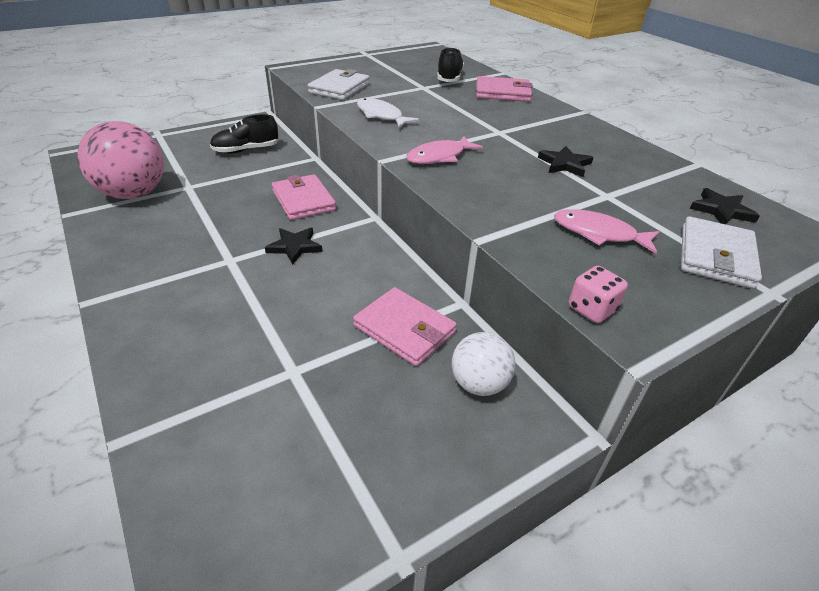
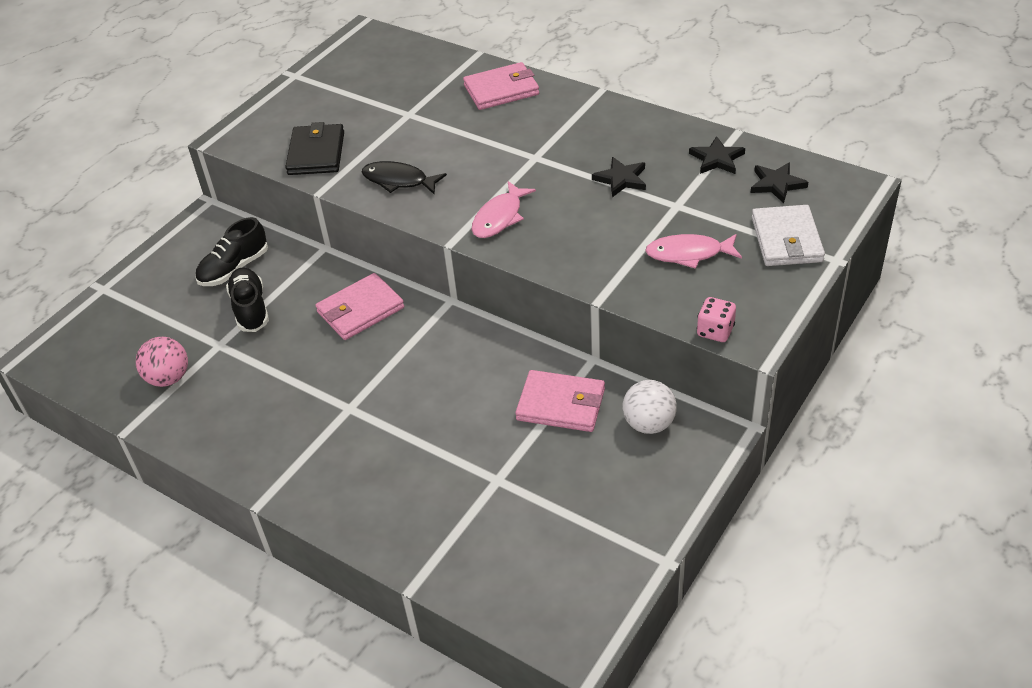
camera: 20 degrees left, 5 degrees up
pink ball [77,121,164,199] -> pink ball [136,337,188,387], size x0.57
black star [265,228,322,265] -> black star moved to [689,136,745,174]
pink wallet [272,174,336,220] -> pink wallet turned 75 degrees counterclockwise [315,273,404,340]
white wallet [308,69,370,100] -> black wallet [286,122,344,175]
white fish [357,98,419,128] -> black fish [362,161,447,194]
black shoe [437,47,464,82] -> black shoe moved to [226,268,269,332]

